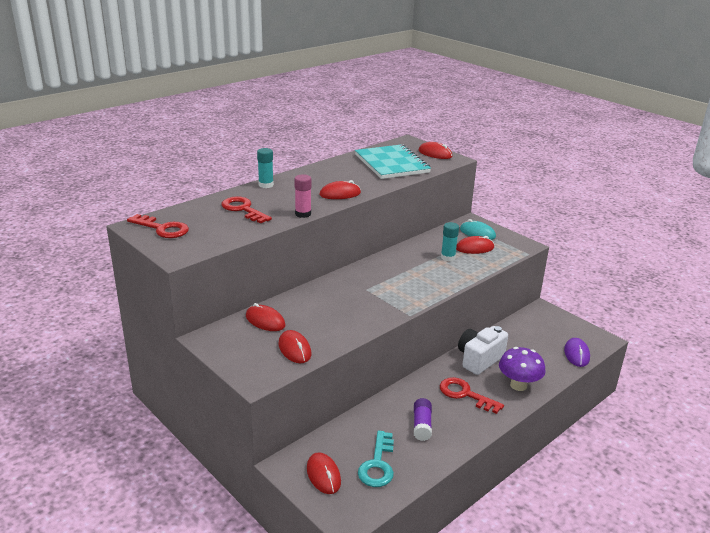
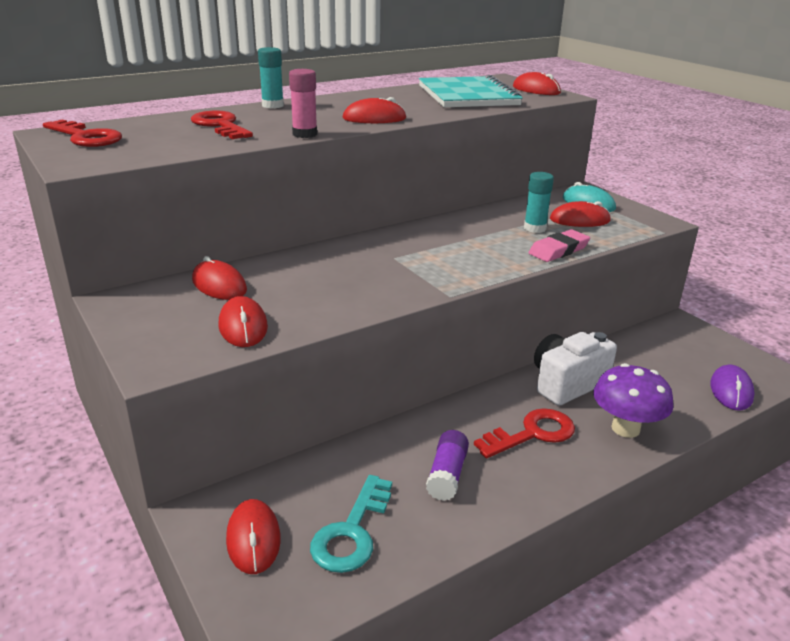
camera: 10 degrees right, 0 degrees up
red key [440,377,504,414] -> red key turned 105 degrees clockwise [474,408,575,458]
none -> pink eraser [528,229,590,262]

